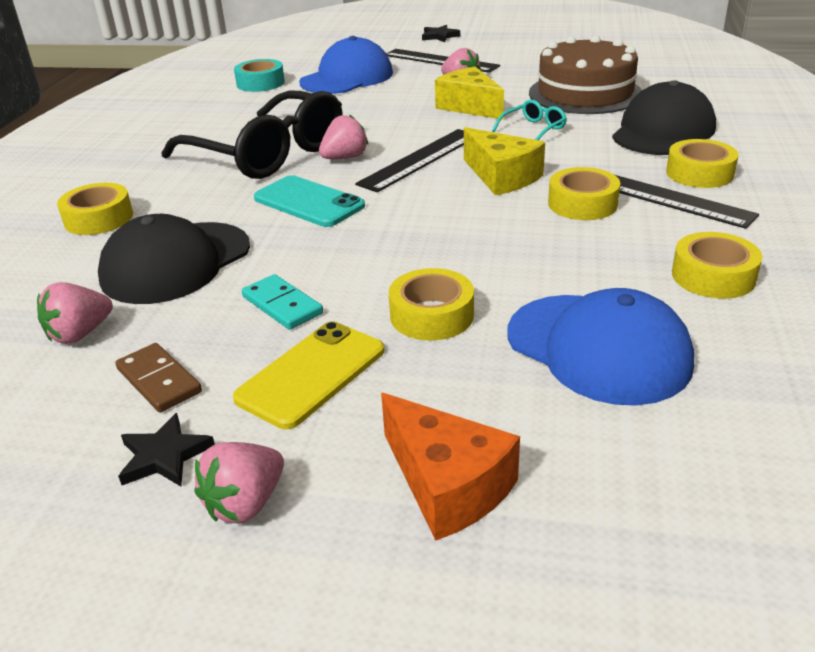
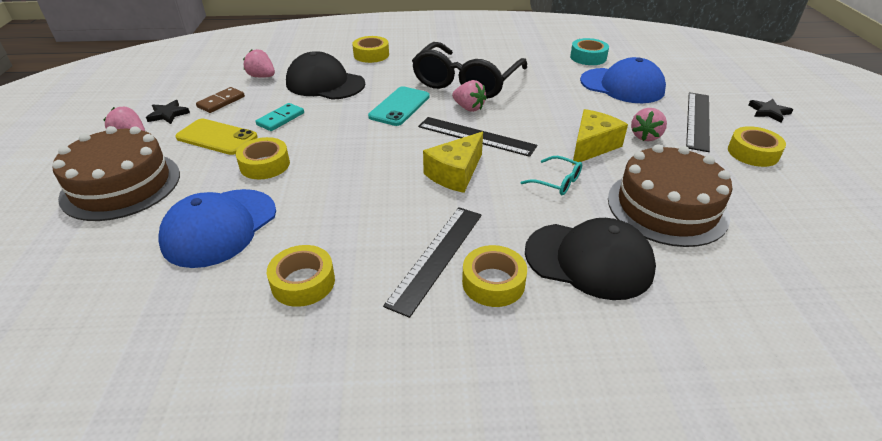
camera: 75 degrees right, 5 degrees up
orange cheese [381,393,520,541] -> brown cake [52,126,180,221]
yellow tape [548,167,621,220] -> yellow tape moved to [728,126,786,167]

